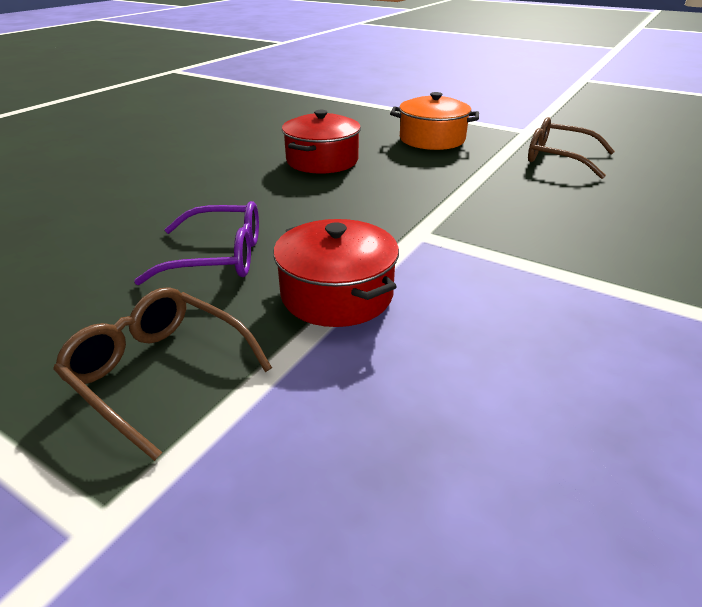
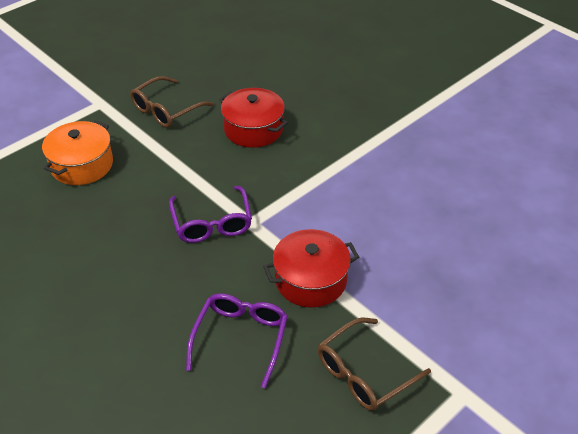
camera: 75 degrees left, 10 degrees up
red pot [282,110,361,174] -> red pot moved to [219,88,288,148]
none -> purple glasses [169,186,252,243]

